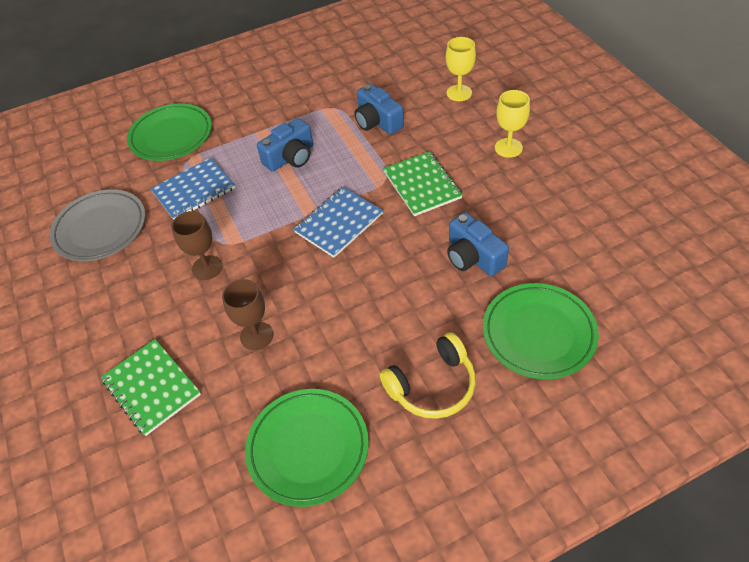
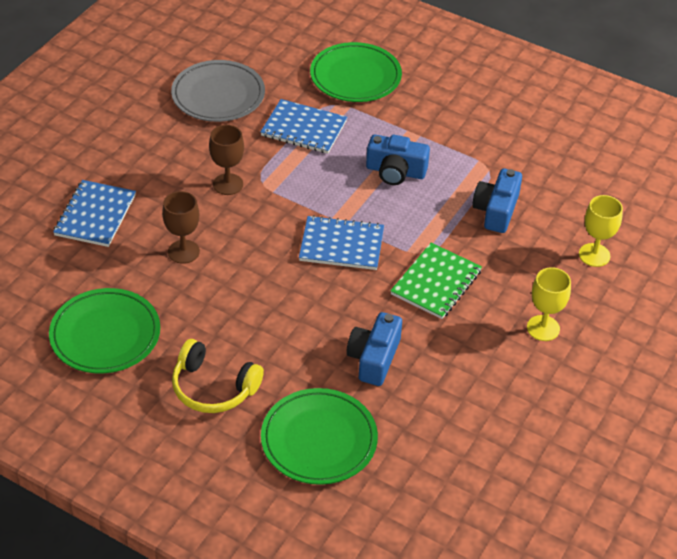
camera: 50 degrees right, 5 degrees down
green notebook [101,339,201,436] -> blue notebook [53,180,136,247]

